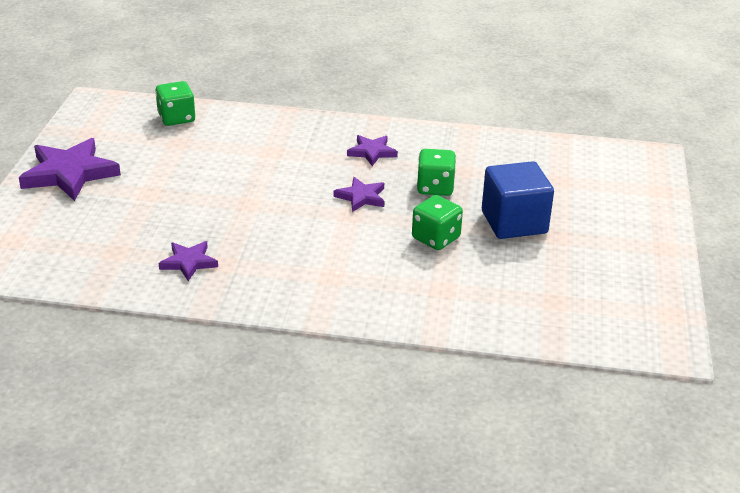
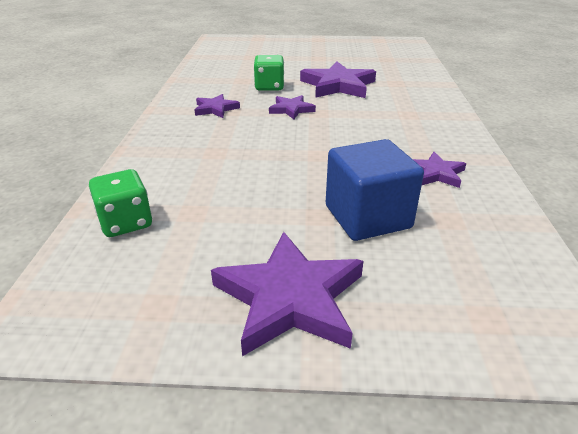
camera: 95 degrees left, 0 degrees up
green dice [412,195,463,250] -> purple star [300,62,376,98]
blue cube [482,161,554,239] -> blue cube moved to [326,139,424,241]

